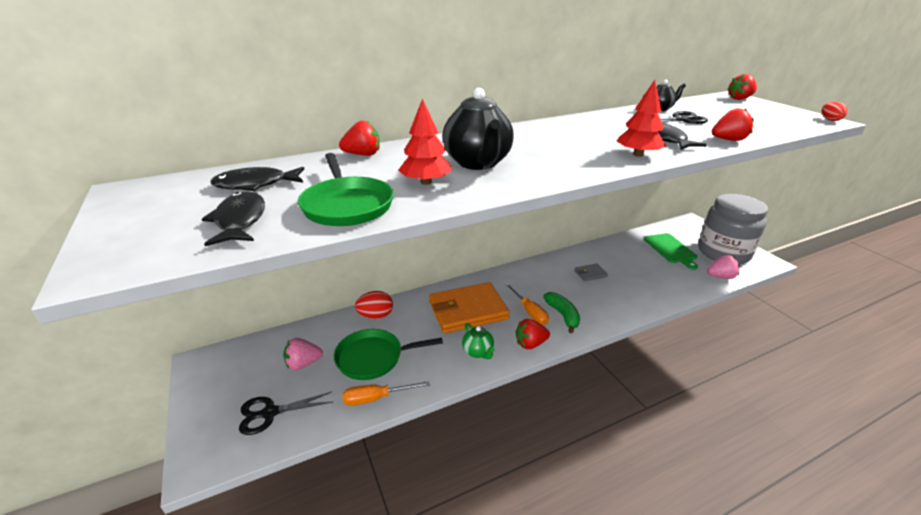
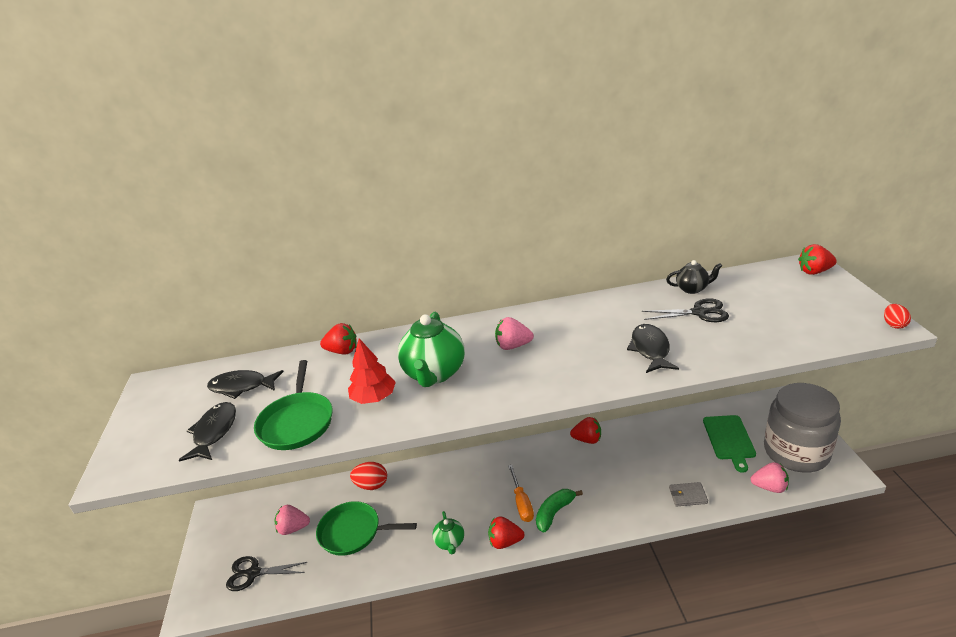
camera: 20 degrees right, 0 degrees up
orange screwdriver [343,381,430,406] -> none
orange wallet [429,282,510,333] -> none
black teapot [443,88,514,170] -> green teapot [398,312,465,387]
green banana [543,292,580,333] -> green banana turned 135 degrees counterclockwise [536,489,583,533]
grey wallet [574,264,608,282] -> grey wallet moved to [669,482,708,507]
red tree [617,80,666,157] -> none
red strawberry [712,108,754,141] -> red strawberry moved to [570,417,601,444]
none -> pink strawberry [495,317,534,350]

